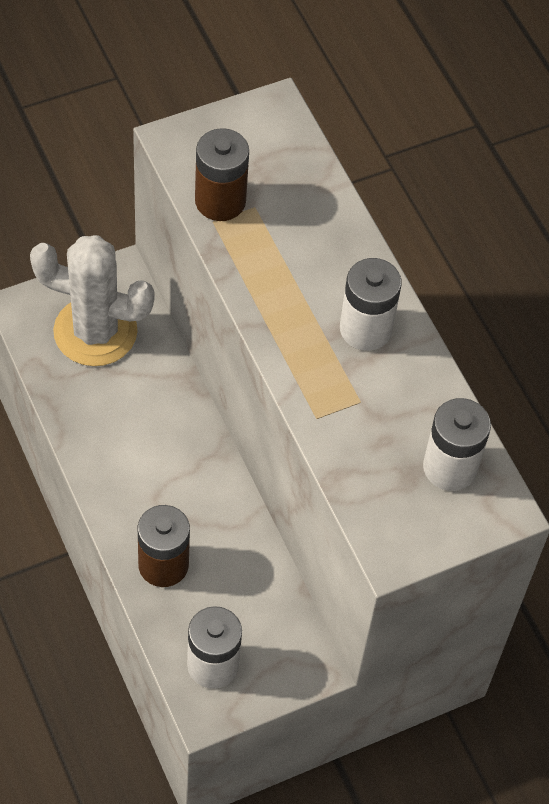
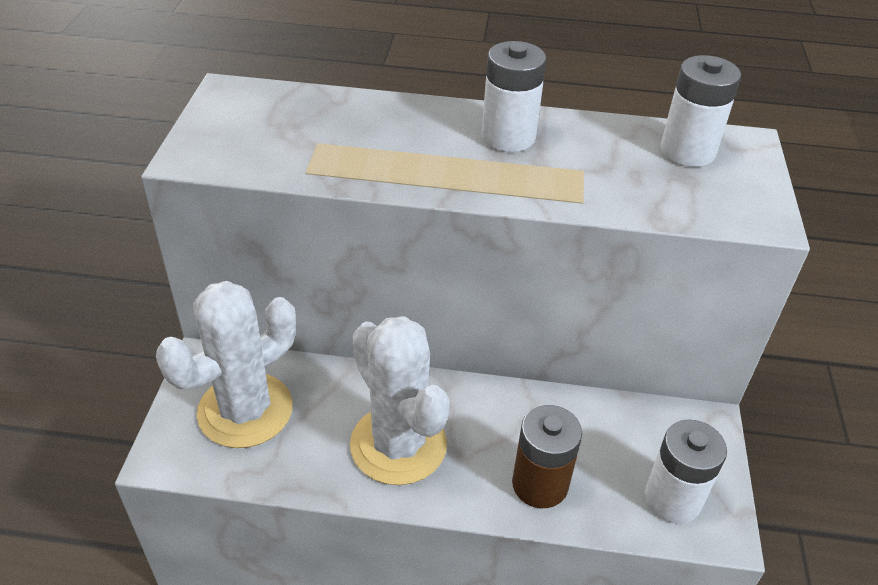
camera: 55 degrees left, 15 degrees down
brown battery [195,128,249,221] -> none
none -> white cactus [350,316,450,485]

